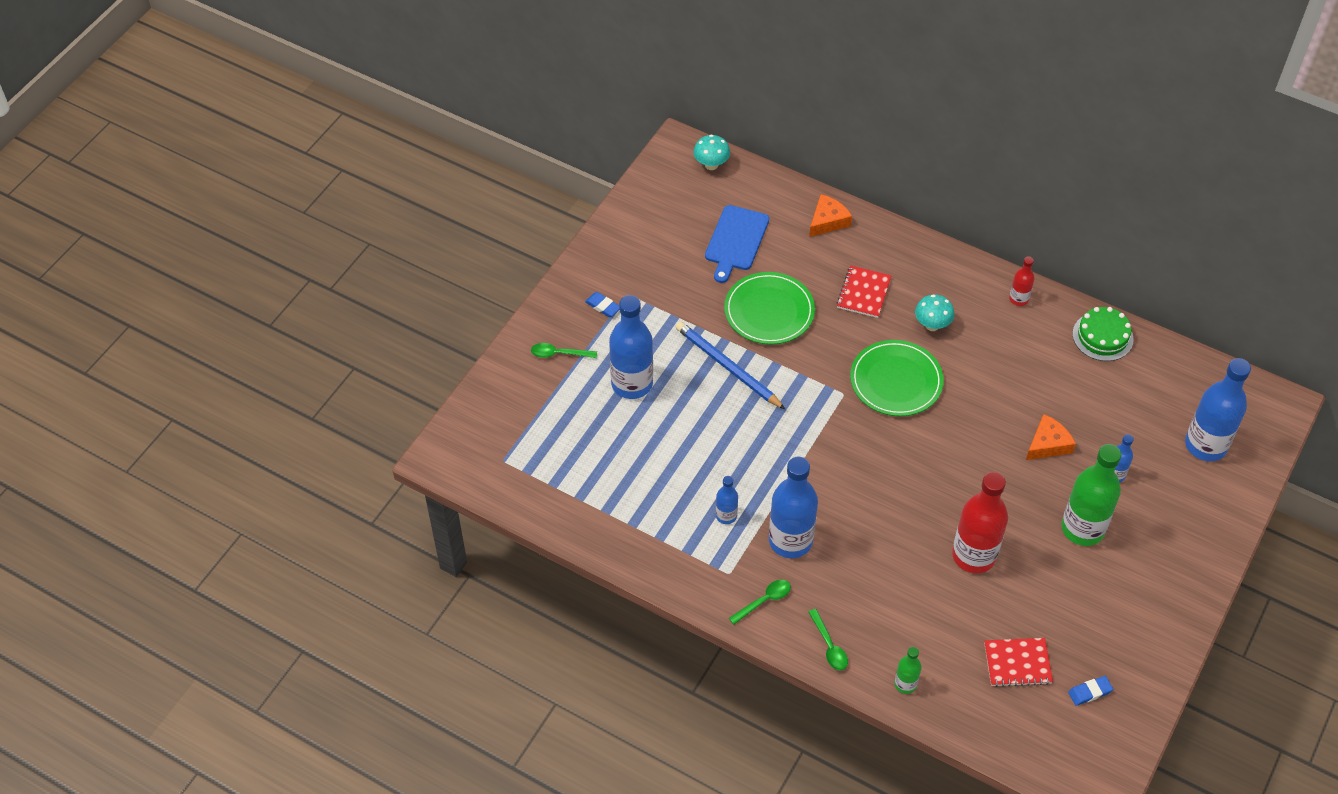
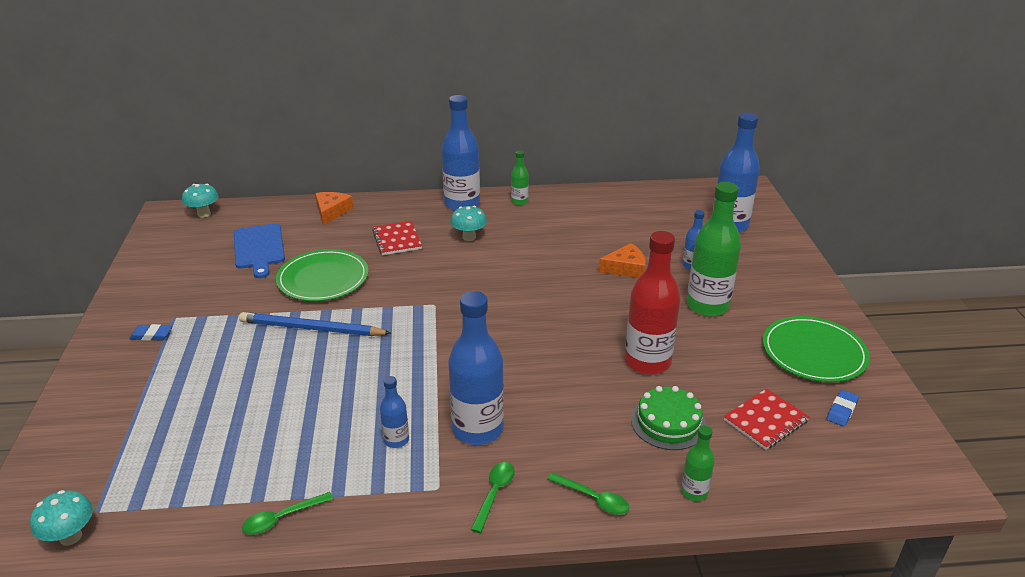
camera: 35 degrees left, 20 degrees down
green spoon [531,343,597,358] -> green spoon moved to [242,492,333,535]
blue bottle [609,295,653,399] -> blue bottle moved to [441,95,480,211]
green plate [850,340,944,416] -> green plate moved to [763,316,870,382]
red bottle [1009,256,1034,306] -> green bottle [511,150,529,205]
orange cheese [1026,414,1076,460] -> orange cheese turned 60 degrees clockwise [598,243,646,278]
green cake [1072,307,1134,361] -> green cake moved to [631,386,706,450]
none -> turquoise mushroom [30,490,93,546]

